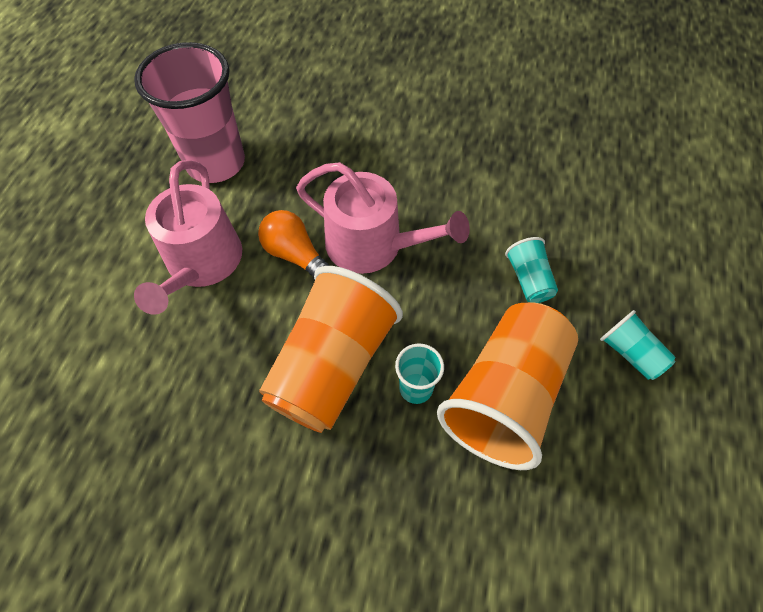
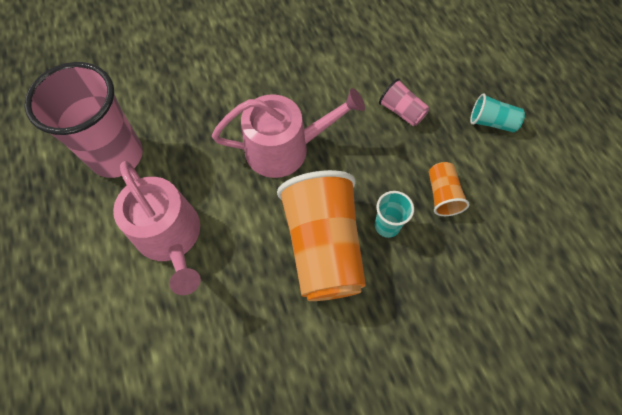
camera: 35 degrees left, 5 degrees up
orange light bulb [258,210,329,278] -> none
orange cup [437,303,578,470] -> orange cup [429,162,469,216], size x0.46
turquoise cup [505,237,558,303] -> pink cup [379,78,429,126]

